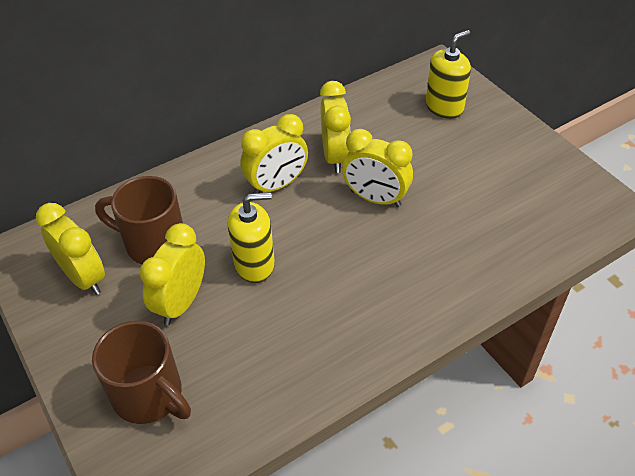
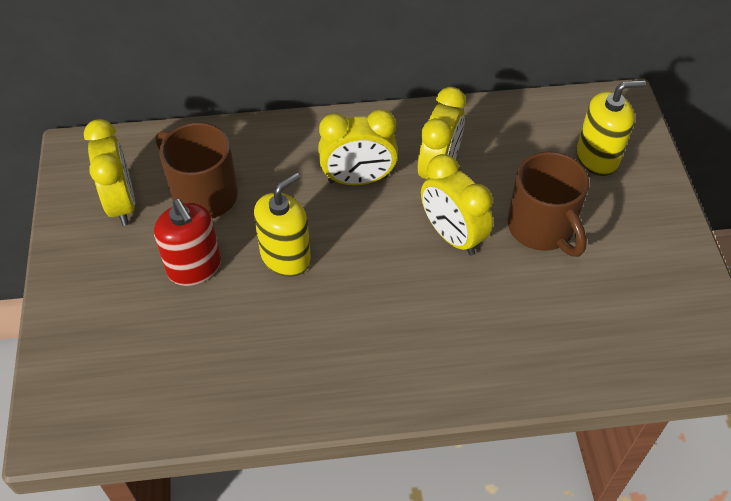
camera: 25 degrees right, 5 degrees up
brown mug [92,321,191,424] -> brown mug moved to [508,152,589,257]
yellow clock [140,223,205,325] -> red soap dispenser [154,199,221,286]
yellow soap dispenser [228,192,275,283] -> yellow soap dispenser turned 60 degrees counterclockwise [254,173,311,277]

